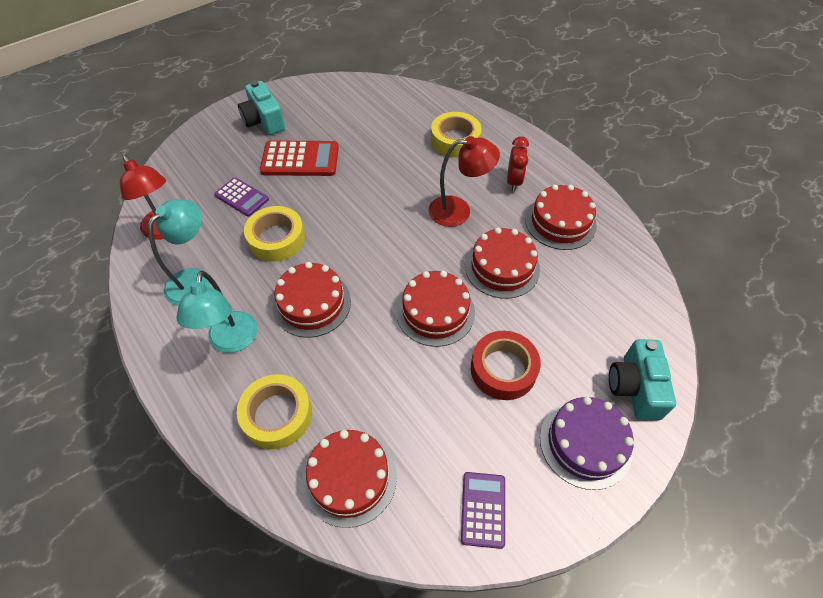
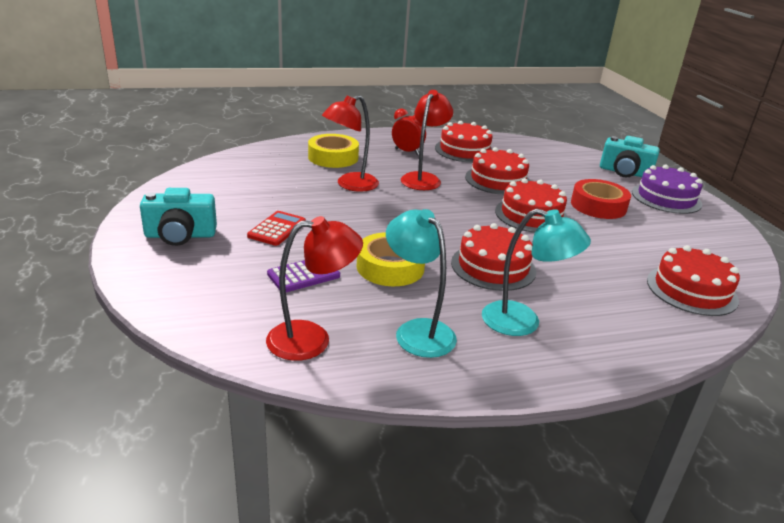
camera: 70 degrees left, 25 degrees down
yellow tape [237,374,312,449] -> none
red calculator [260,140,339,176] -> red calculator [247,211,306,246], size x0.63
purple calculator [461,472,505,549] -> none
none -> red lamp [322,95,379,192]

